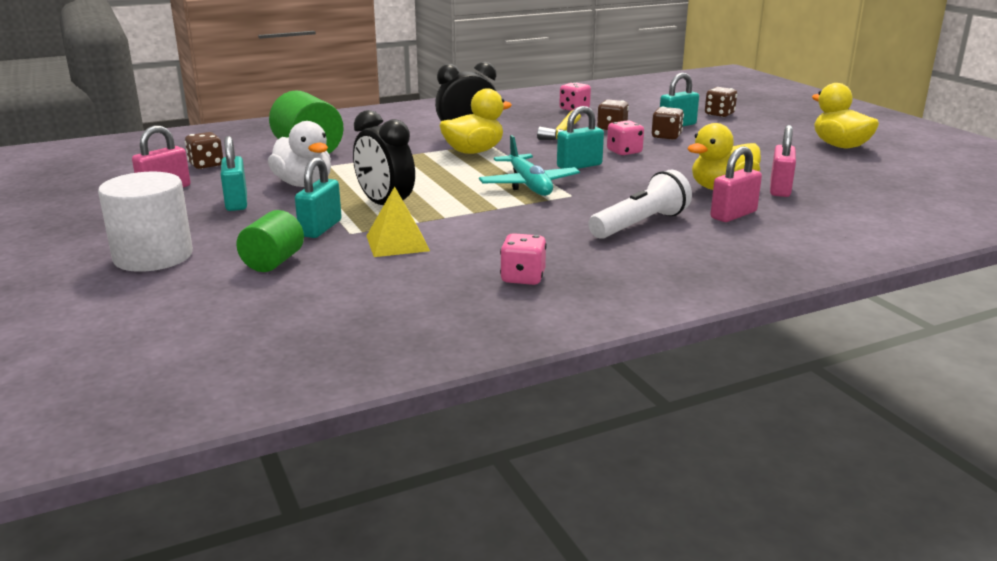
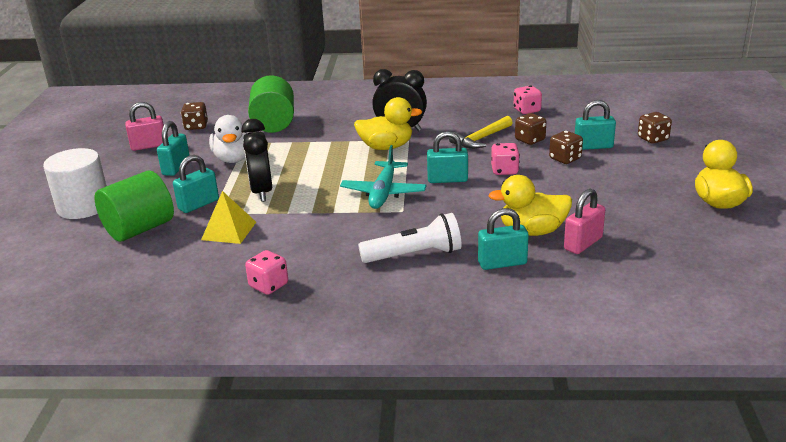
camera: 30 degrees right, 5 degrees up
green cylinder [236,210,304,272] -> green cylinder [95,170,174,242], size x1.60
pink padlock [711,147,762,222] -> turquoise padlock [478,208,529,270]

